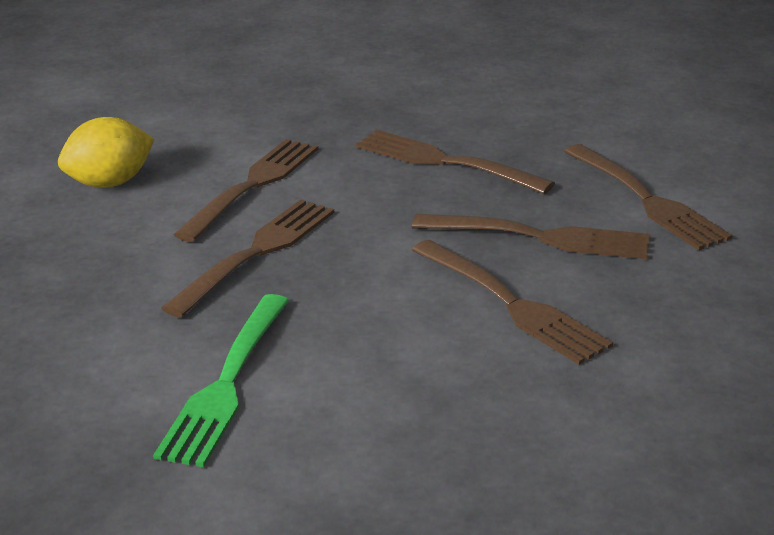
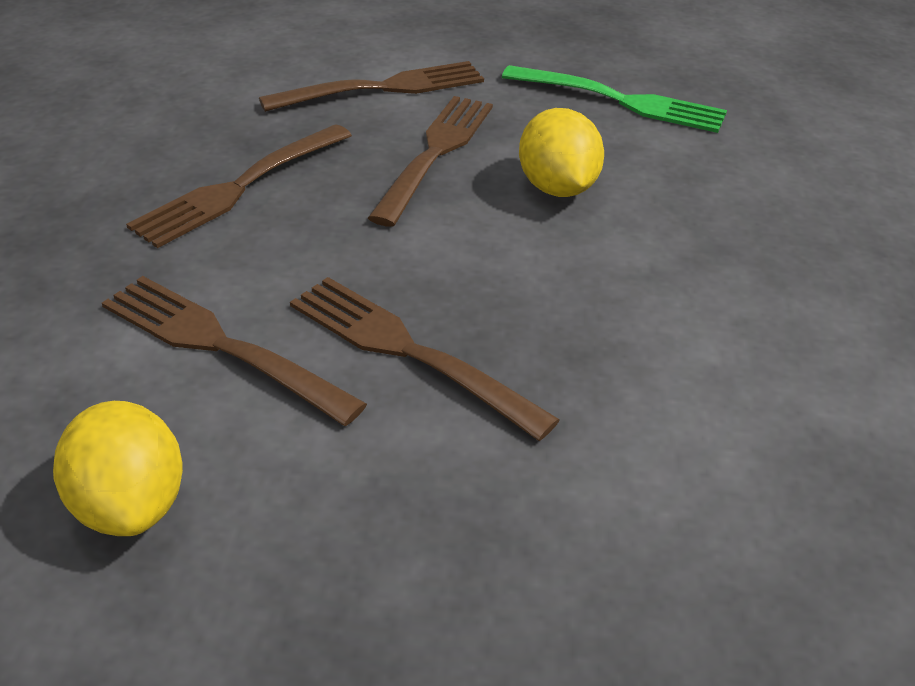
camera: 85 degrees left, 10 degrees up
green fork [153,294,290,467] -> green fork moved to [502,65,727,133]
brown fork [412,240,613,365] -> yellow lemon [519,108,604,197]

